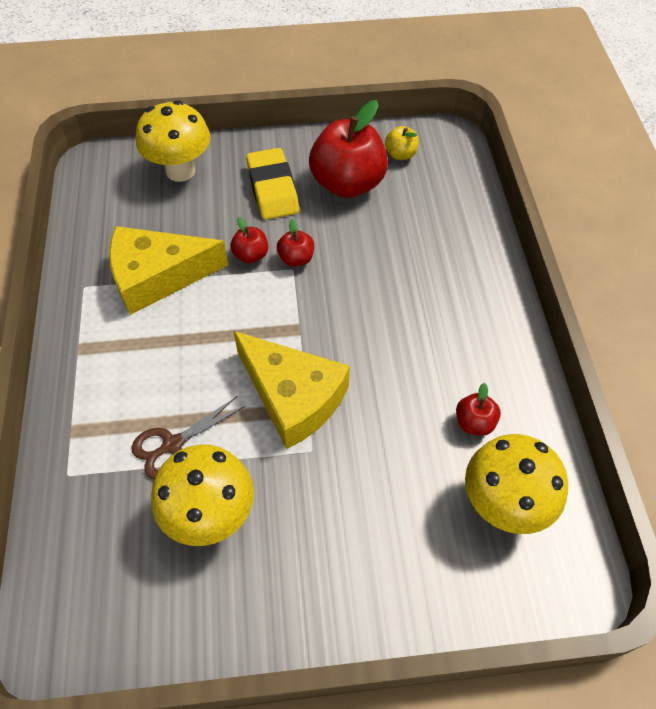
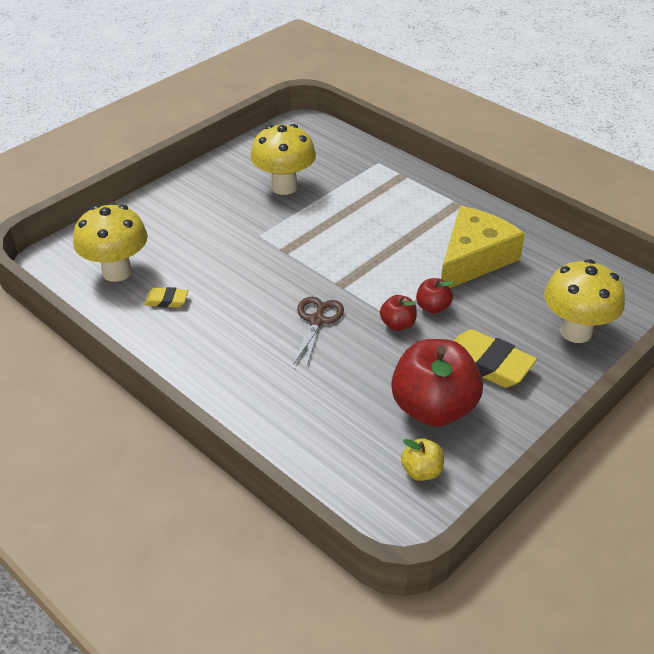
camera: 140 degrees right, 15 degrees down
brown scissors [131,396,245,479] -> brown scissors moved to [293,297,344,368]
yellow cheese [233,331,350,449] -> none
red apple [456,383,501,436] -> yellow eraser [144,287,188,308]

